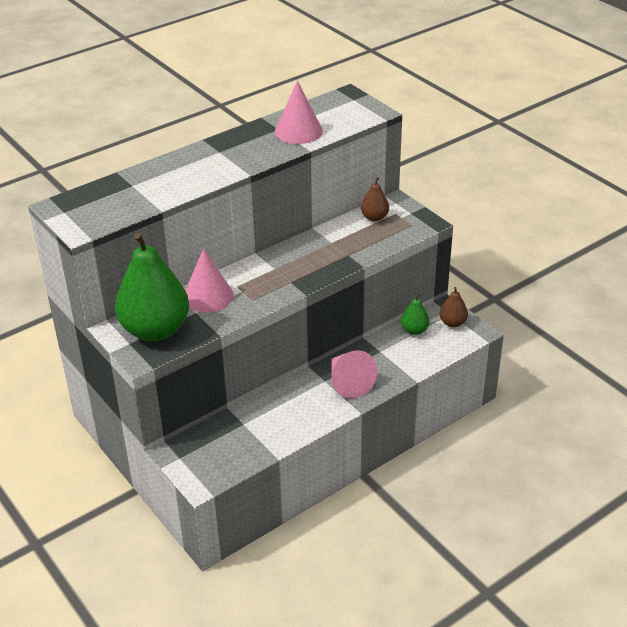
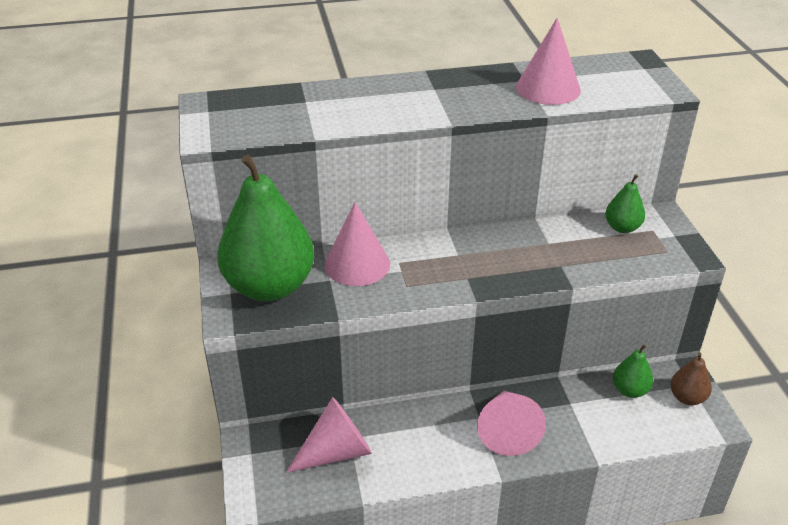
camera: 25 degrees right, 0 degrees up
brown pear [361,177,389,221] -> green pear [605,174,645,233]
none -> pink cone [286,397,372,473]

